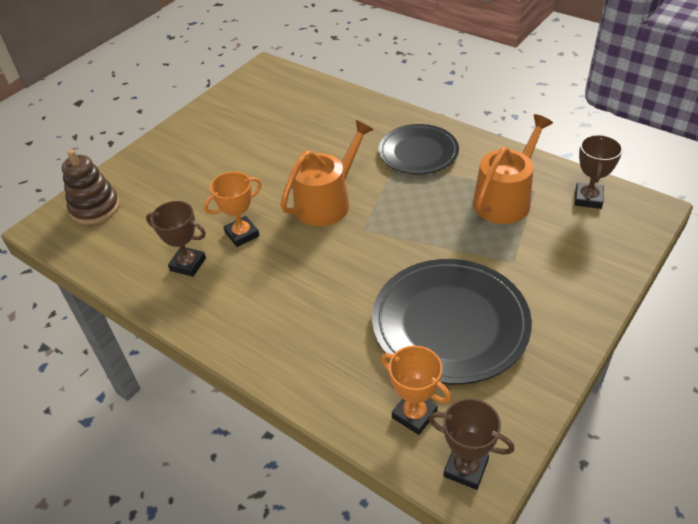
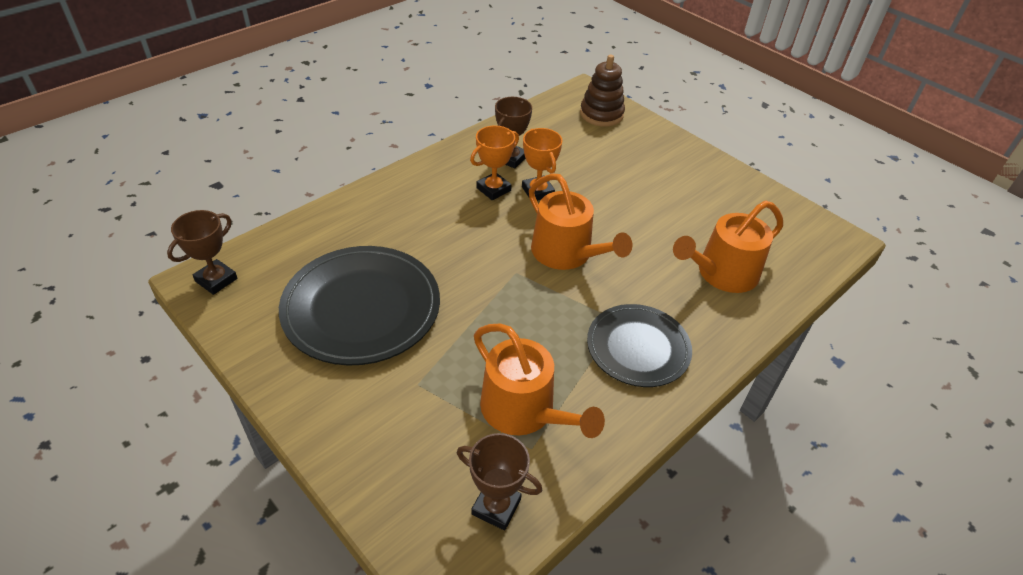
camera: 95 degrees right, 0 degrees up
orange trophy [381,346,451,435] -> orange trophy moved to [470,126,519,200]
none -> orange watering can [673,201,783,293]

